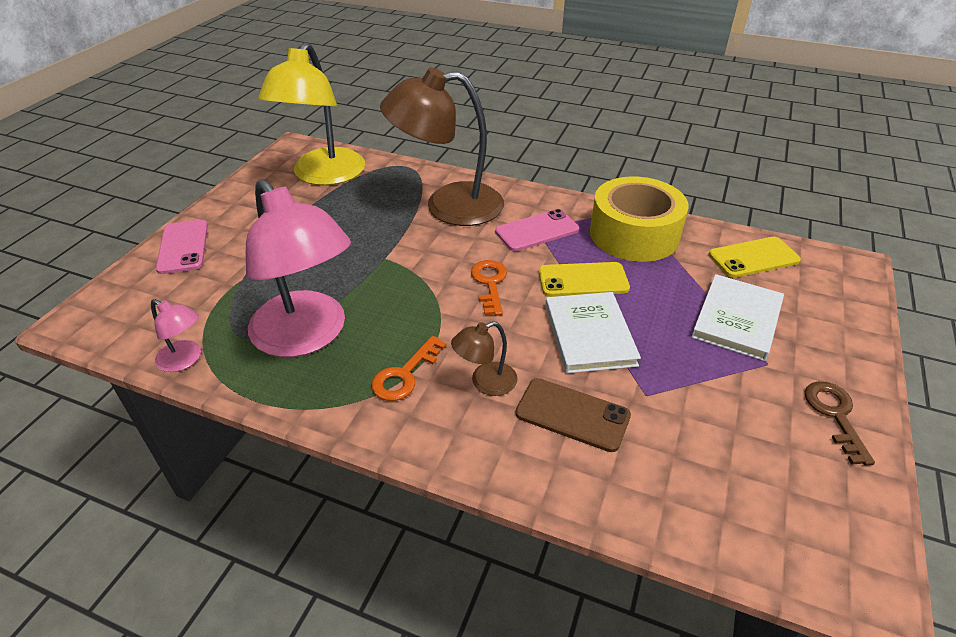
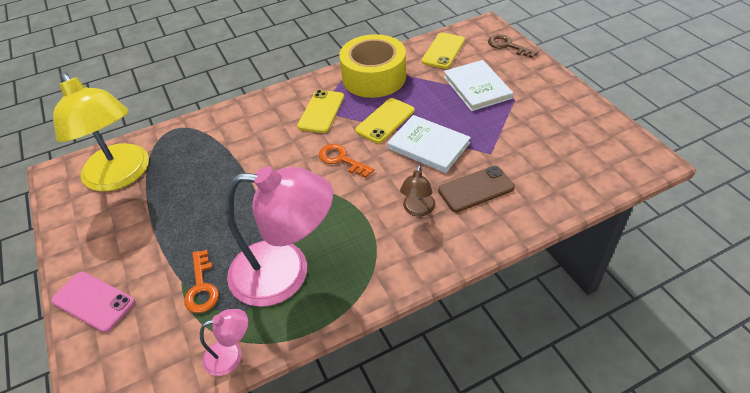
camera: 45 degrees left, 5 degrees up
orange key [371,336,447,401] -> orange key moved to [184,250,219,313]
brown lamp [380,68,504,226] -> none
pink phone [495,209,579,251] -> yellow phone [297,90,344,133]
brown key [805,381,875,466] -> brown key moved to [488,34,538,58]

